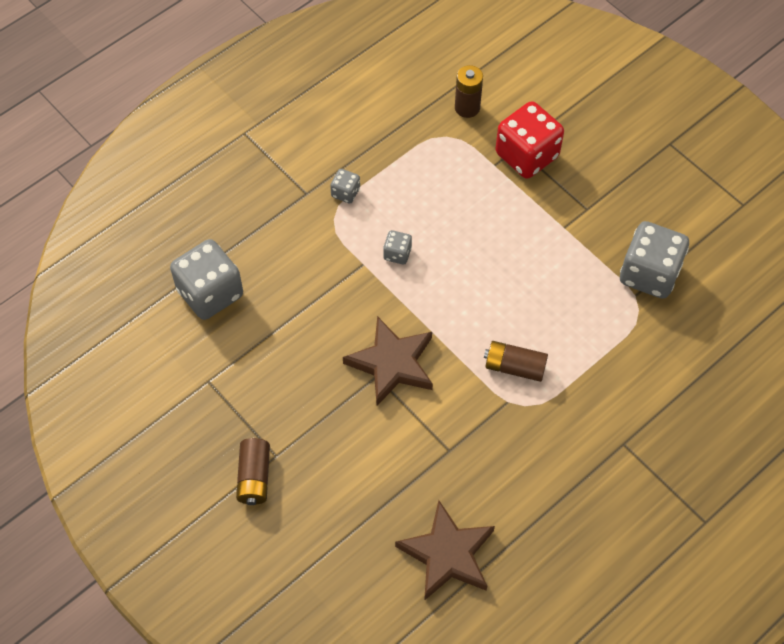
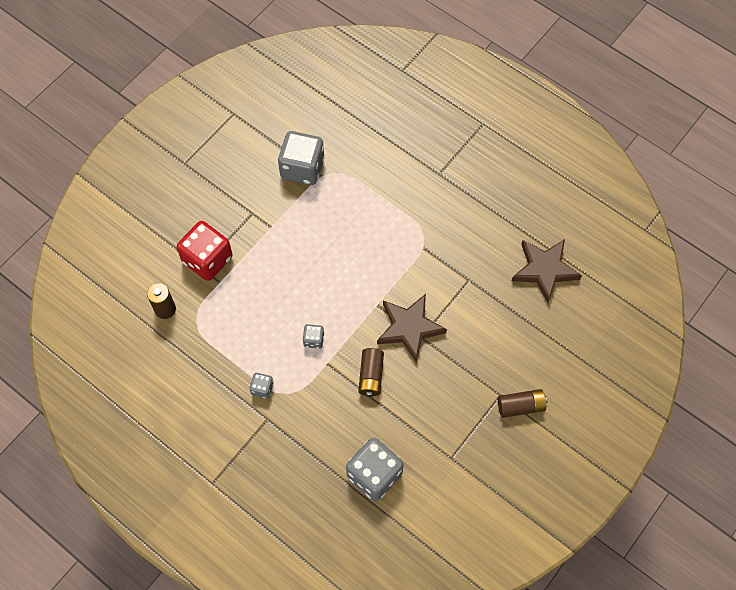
camera: 100 degrees left, 5 degrees up
brown battery [484,341,548,382] -> brown battery moved to [358,348,384,397]

